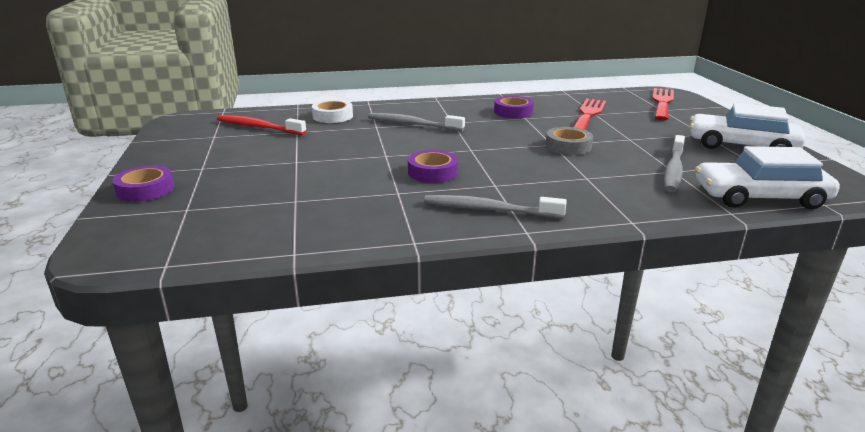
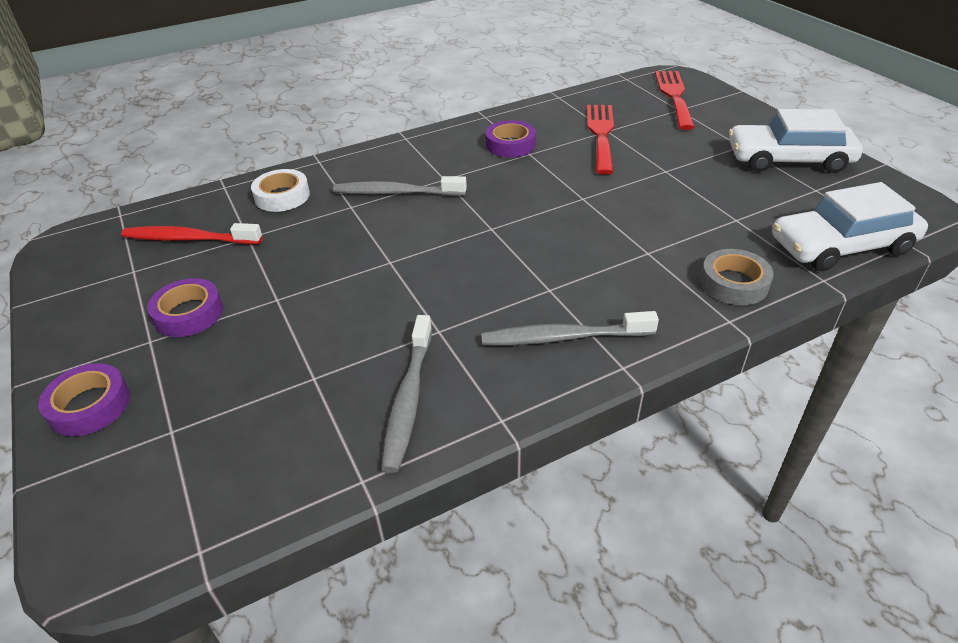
camera: 15 degrees left, 15 degrees up
purple tape [408,150,458,183] -> purple tape moved to [147,278,223,337]
grey tape [546,127,593,155] -> grey tape moved to [700,249,774,305]
grey toothbrush [664,135,685,192] -> grey toothbrush moved to [381,315,432,473]

